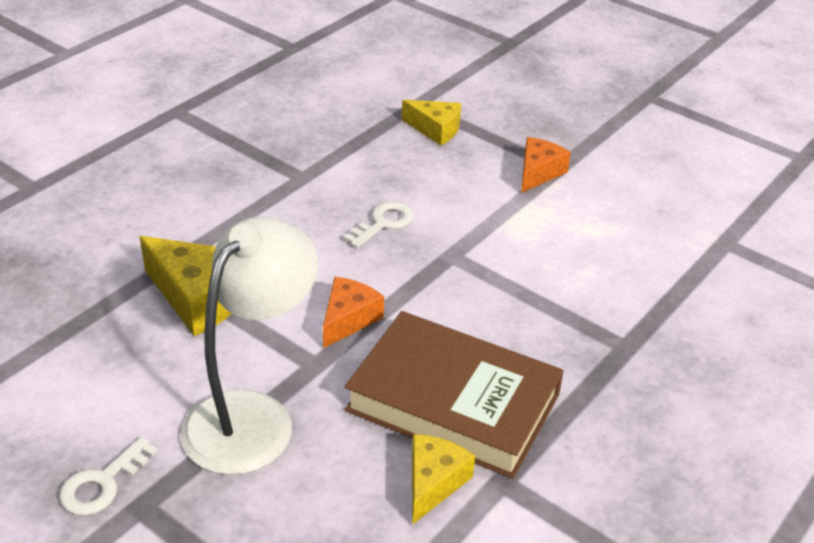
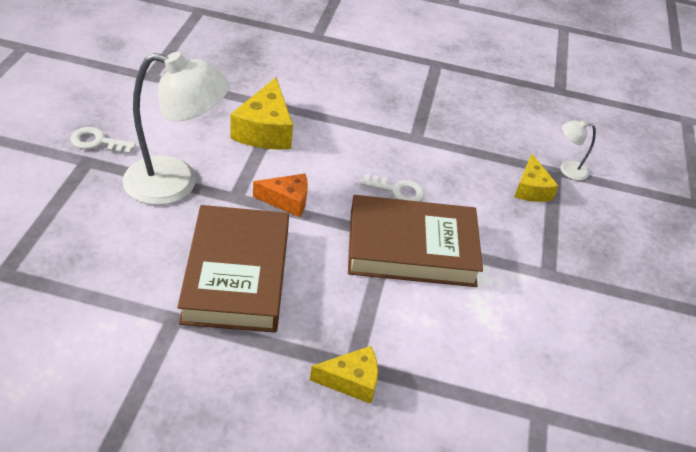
camera: 60 degrees right, 5 degrees up
yellow cheese [412,434,475,525] -> yellow cheese moved to [310,346,378,404]
orange cheese [521,137,571,193] -> none
none -> brown book [348,195,483,287]
none -> white lamp [561,120,596,180]

